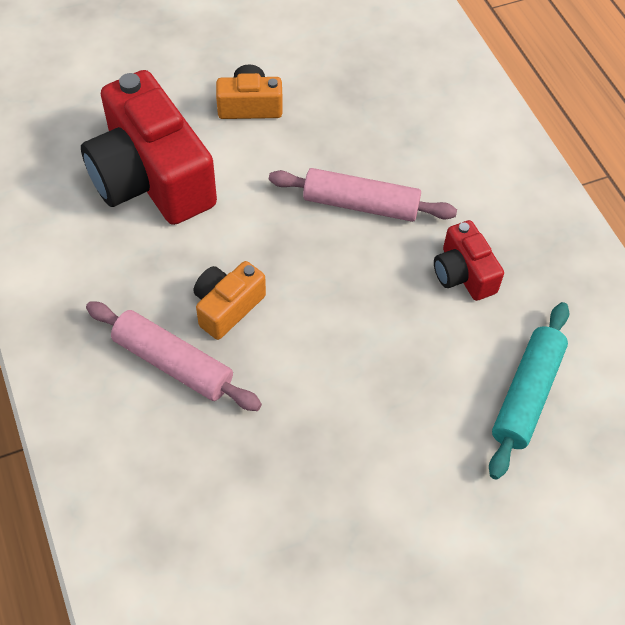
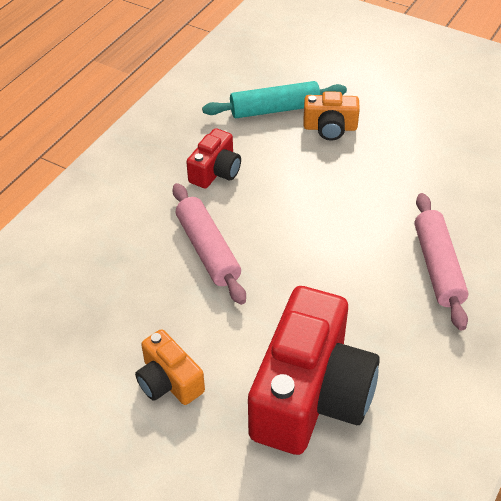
camera: 125 degrees left, 10 degrees down
orange camera [194,261,266,340] -> orange camera moved to [303,91,360,141]

